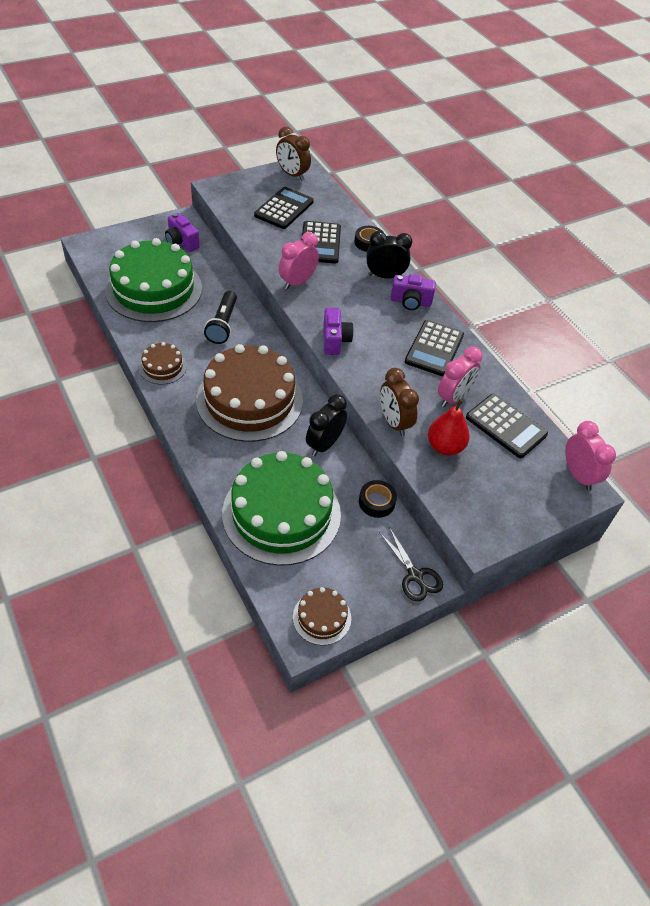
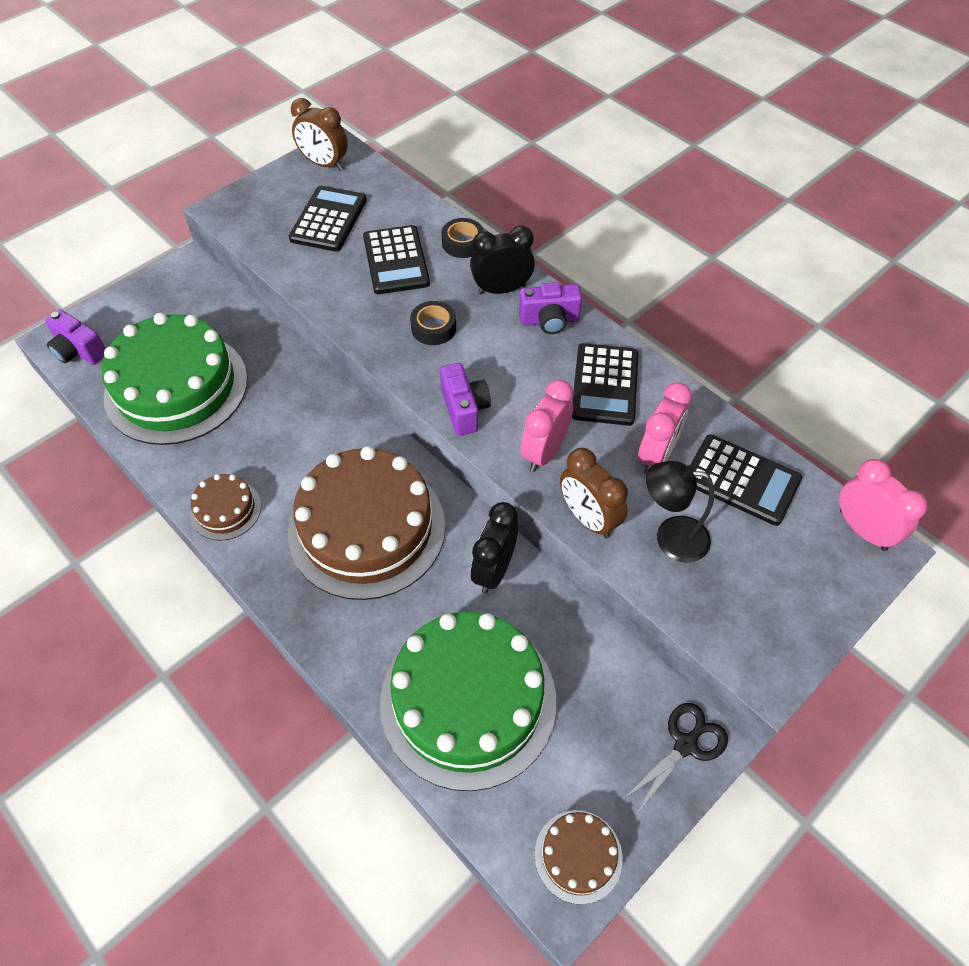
camera: 10 degrees left, 5 degrees up
purple camera [165,213,200,252] -> purple camera moved to [45,309,106,365]
black flashlight [204,291,237,344] -> none
pink clock [279,232,319,290] -> pink clock moved to [520,380,574,472]
black tape [359,480,397,518] -> black tape moved to [410,301,456,345]
black scissors [379,527,443,602] -> black scissors turned 90 degrees counterclockwise [623,703,728,812]
red pear [428,399,470,455] -> black lamp [646,461,714,563]

